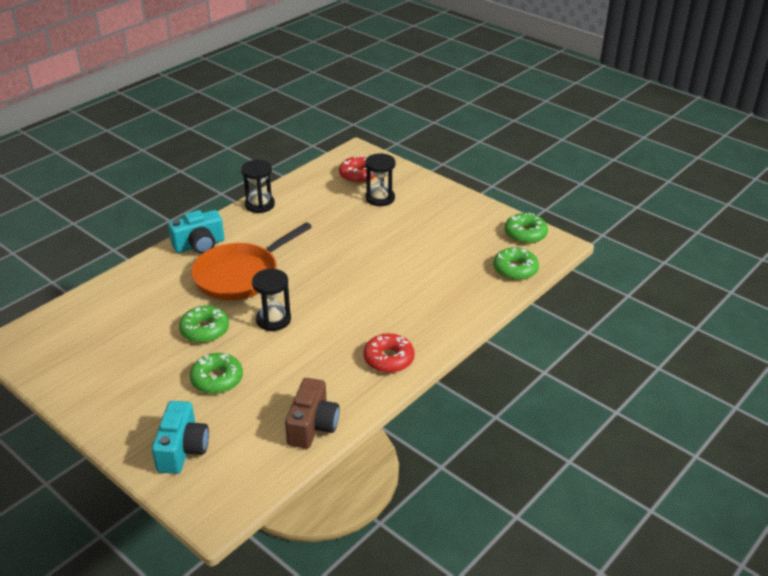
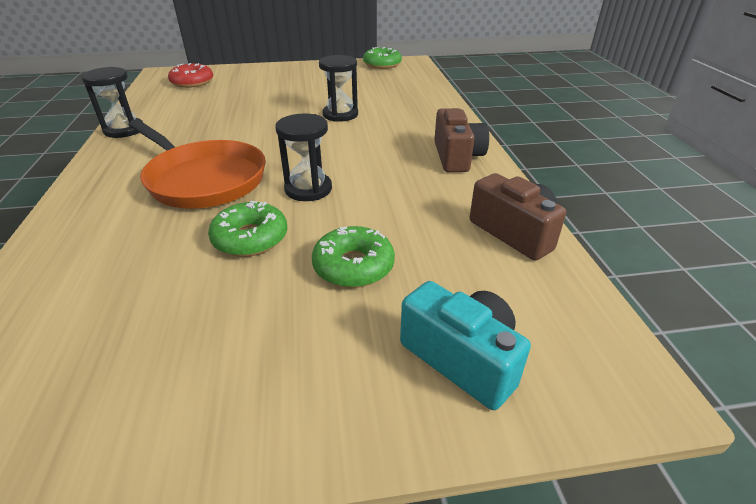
camera: 50 degrees left, 0 degrees up
turquoise camera [168,210,224,254] -> none
orange pan [191,222,312,300] -> orange pan turned 45 degrees counterclockwise [128,119,266,209]
red donut [364,333,415,373] -> brown camera [434,108,489,172]
black hourglass [365,153,395,206] -> black hourglass moved to [319,55,358,122]
green donut [493,247,539,280] -> none

